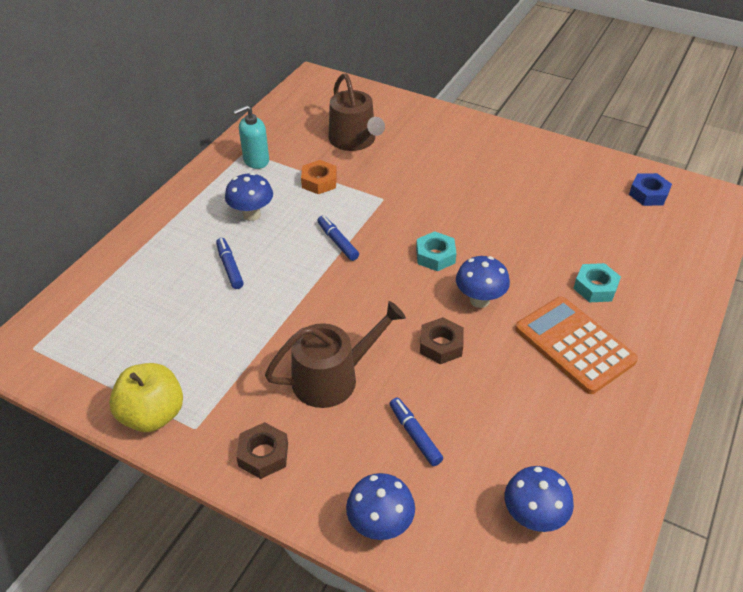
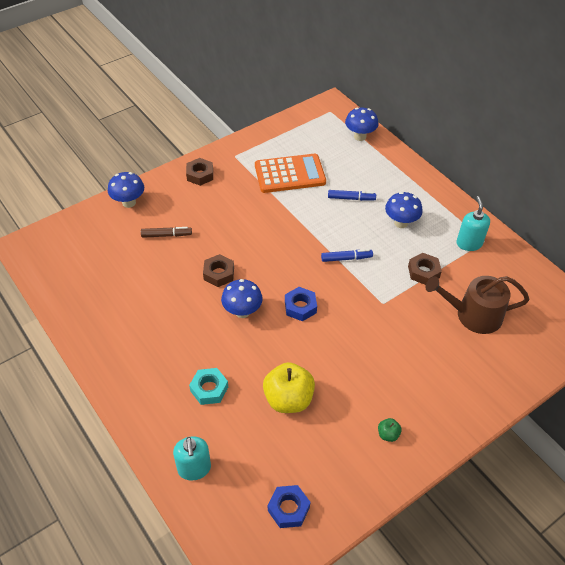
camera: 115 degrees right, 5 degrees up
yellow apple [109,363,183,432] -> yellow apple moved to [263,362,315,413]
brown watering can [265,301,406,408] -> none
orange nut [301,160,337,194] -> brown nut [408,253,442,285]
blue marker [390,398,443,466] -> brown marker [141,227,192,238]
turquoise nut [416,231,456,271] -> blue nut [285,287,317,321]
blue mushroom [505,466,574,532] -> blue mushroom moved to [345,107,378,141]
orange calculator [515,297,638,394] -> orange calculator moved to [255,154,326,193]
none -> turquoise soap dispenser [173,436,211,481]
none -> green apple [378,418,402,442]

